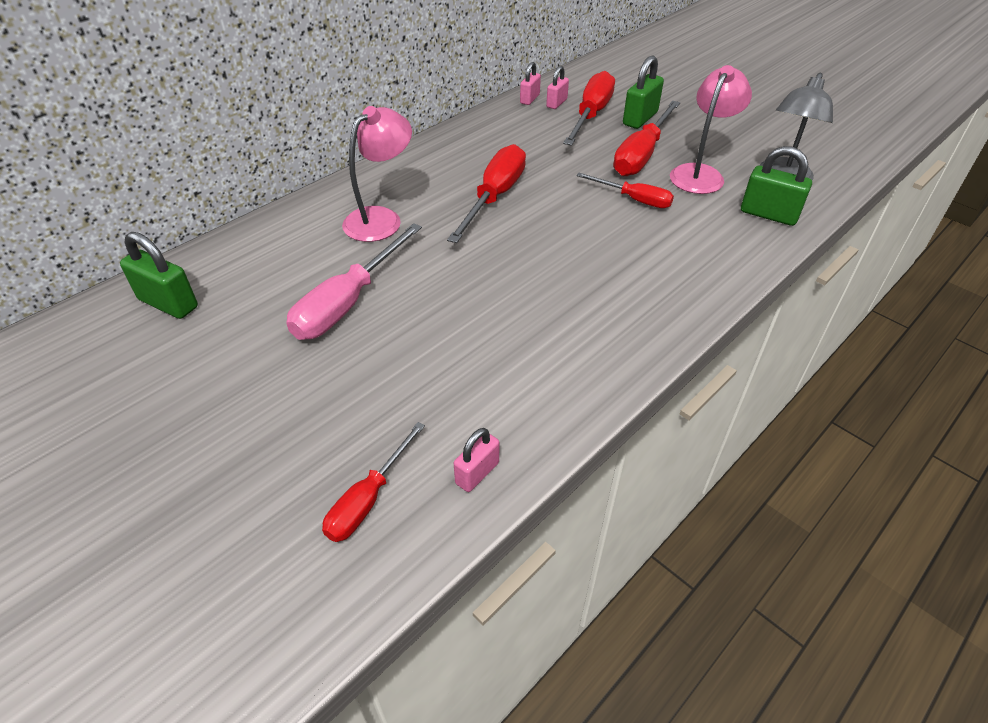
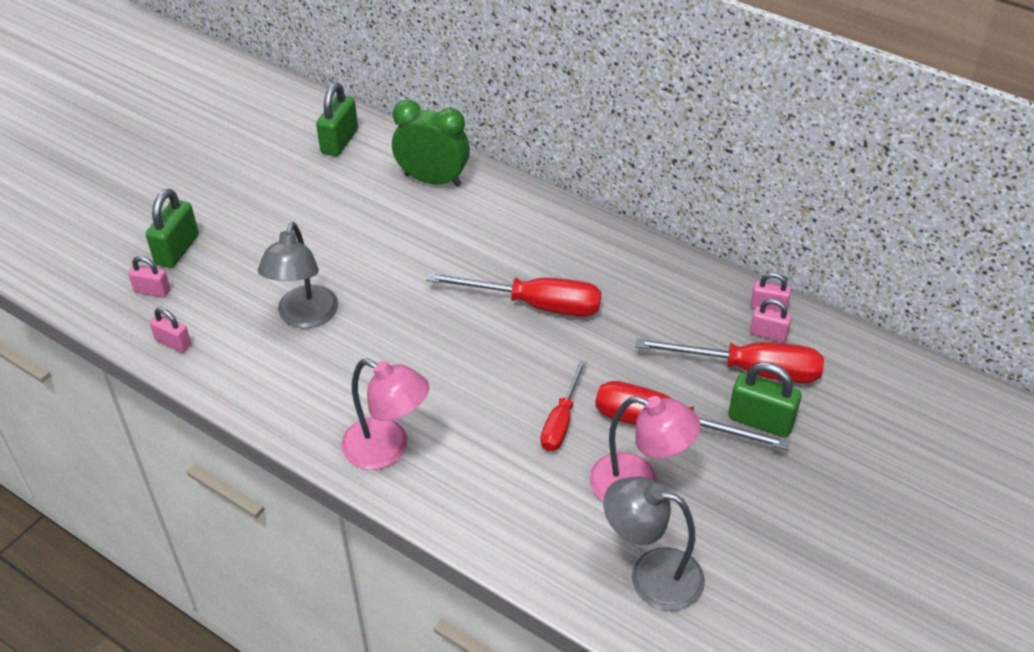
camera: 80 degrees right, 0 degrees up
pink screwdriver [286,223,422,340] -> none
red screwdriver [322,422,425,542] -> pink padlock [128,256,170,298]
pink lamp [342,106,412,242] -> pink lamp moved to [341,359,429,470]
green padlock [741,146,812,226] -> green padlock moved to [146,189,199,268]
none -> grey lamp [258,222,338,328]
none -> green clock [392,100,470,187]

